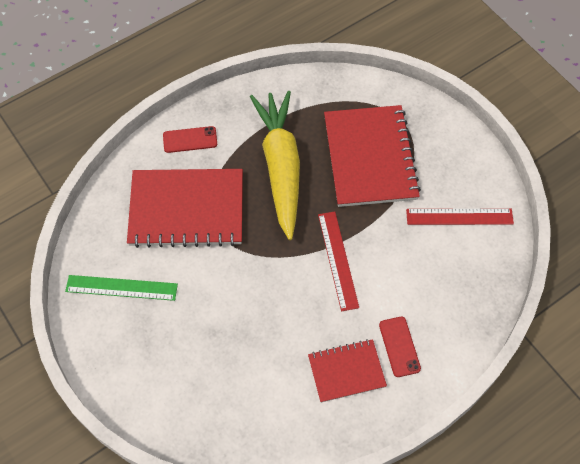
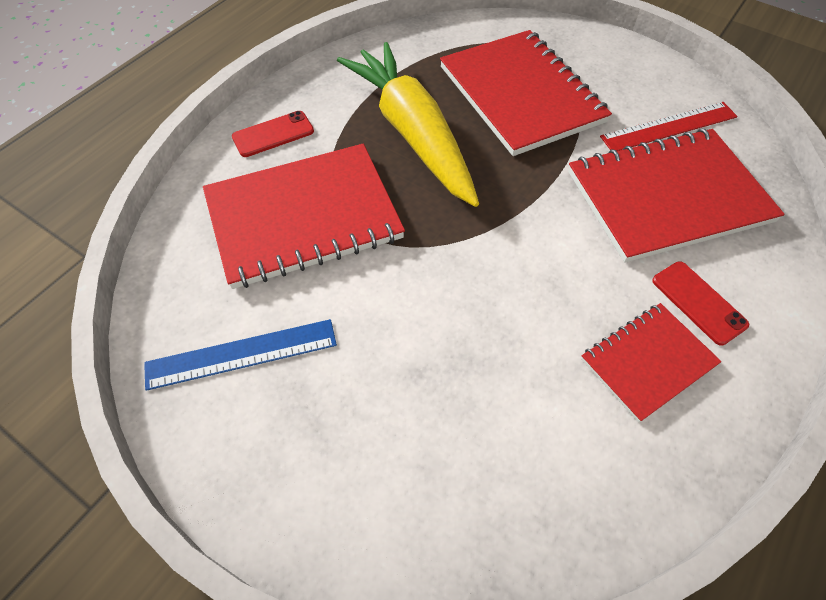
camera: 20 degrees left, 5 degrees down
green ruler [65,275,178,301] -> blue ruler [144,319,337,391]
red ruler [318,211,359,311] -> none
none -> red notebook [568,128,785,262]

